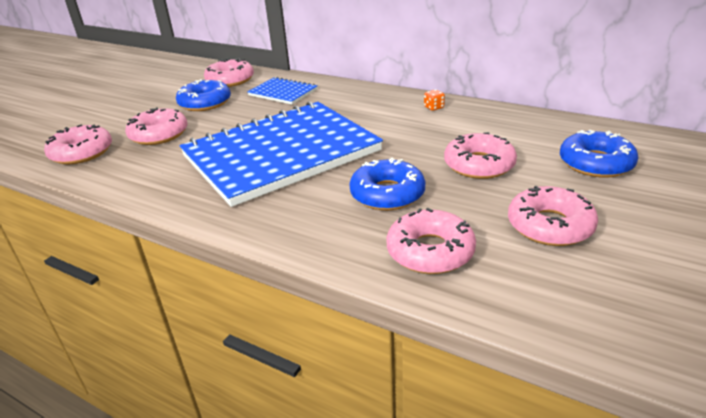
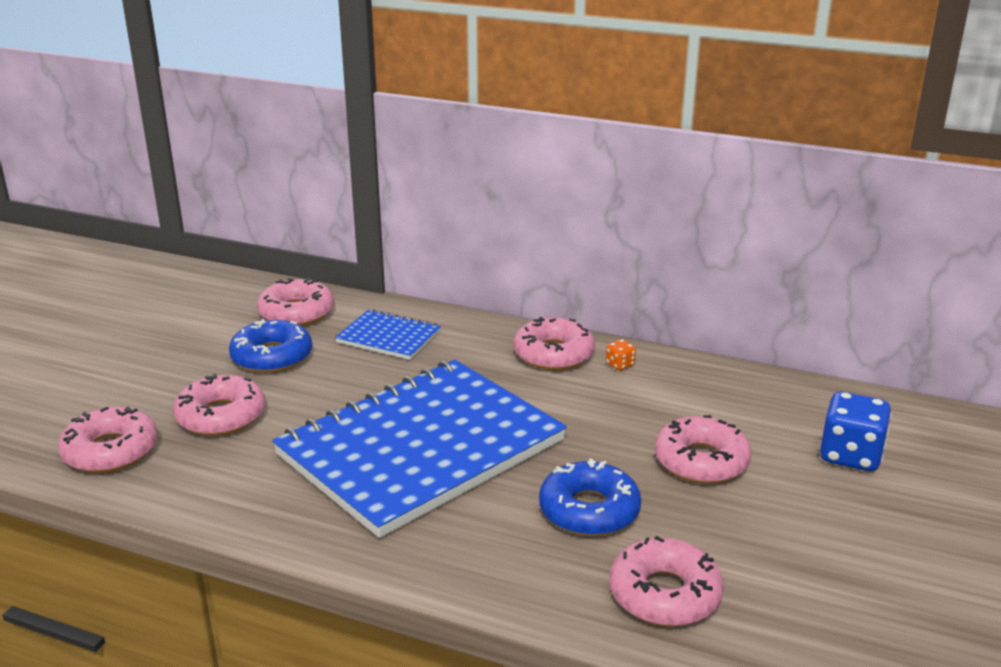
camera: 10 degrees left, 5 degrees down
pink donut [508,186,598,246] -> pink donut moved to [514,317,595,370]
blue donut [560,130,638,178] -> blue dice [820,392,892,471]

